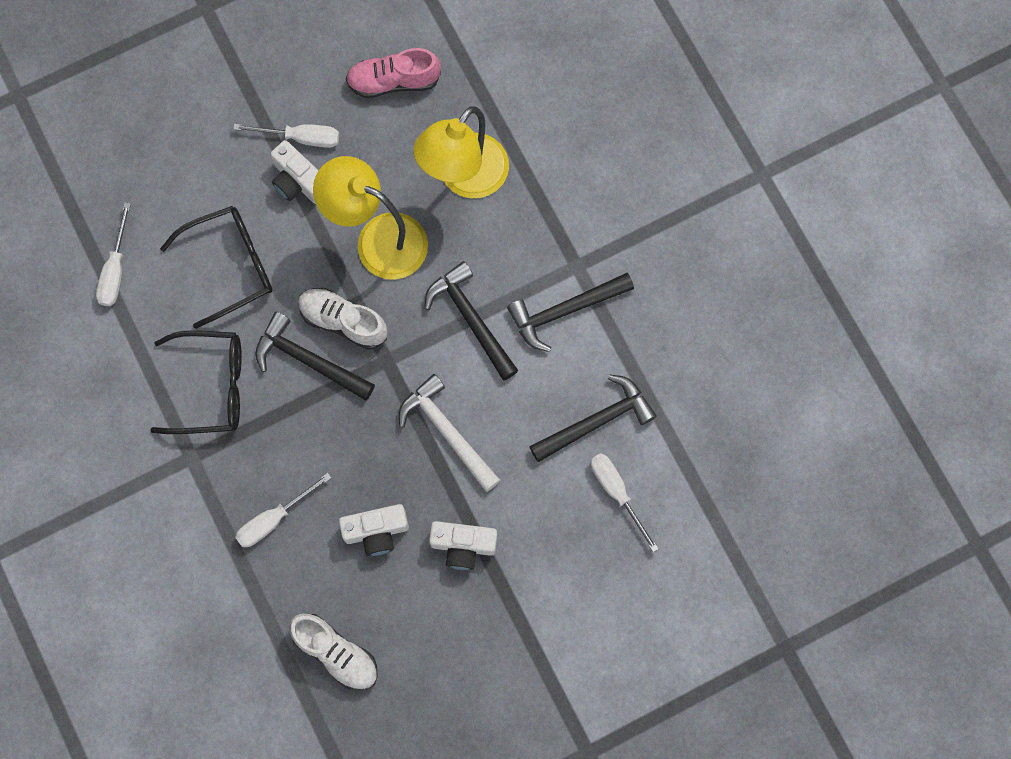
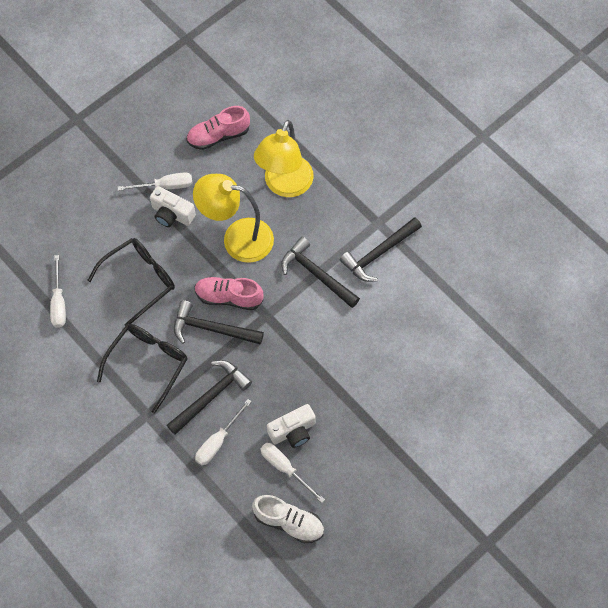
camera: 15 degrees left, 10 degrees down
black glasses [150,330,242,434] -> black glasses turned 45 degrees counterclockwise [97,324,188,414]
white shoe [298,288,387,350] -> pink shoe [195,277,263,310]
white hammer [399,374,500,492] -> none
white camera [429,521,497,570] -> none
black hammer [529,374,657,462] -> black hammer moved to [167,360,252,435]
white screwdriver [590,453,659,552] -> white screwdriver moved to [261,443,325,503]

